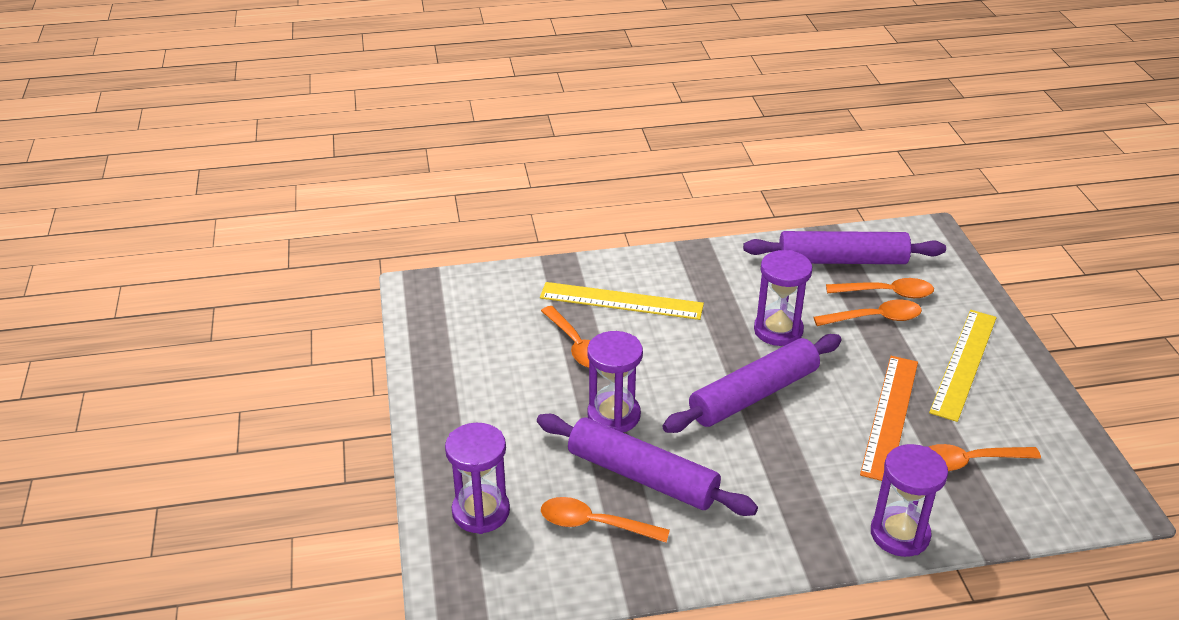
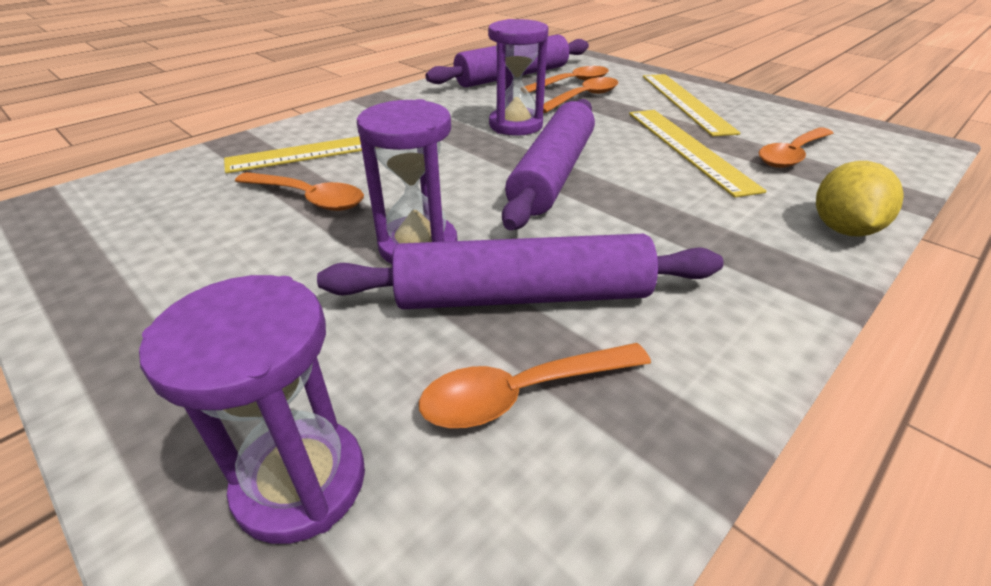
camera: 35 degrees left, 0 degrees up
orange ruler [860,356,918,481] -> yellow ruler [629,110,767,198]
purple hourglass [871,444,948,557] -> yellow lemon [816,161,904,237]

